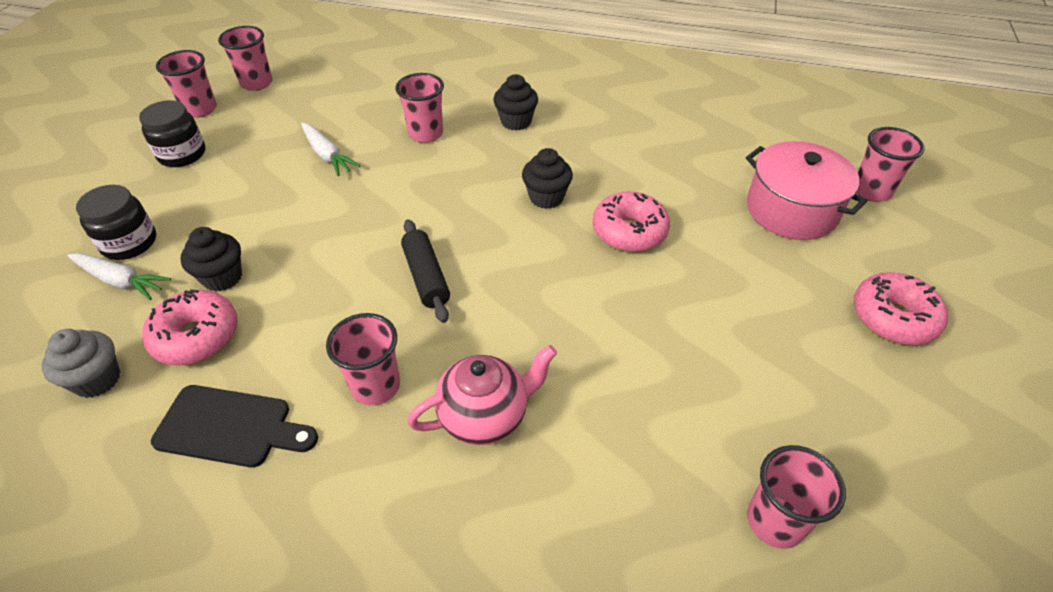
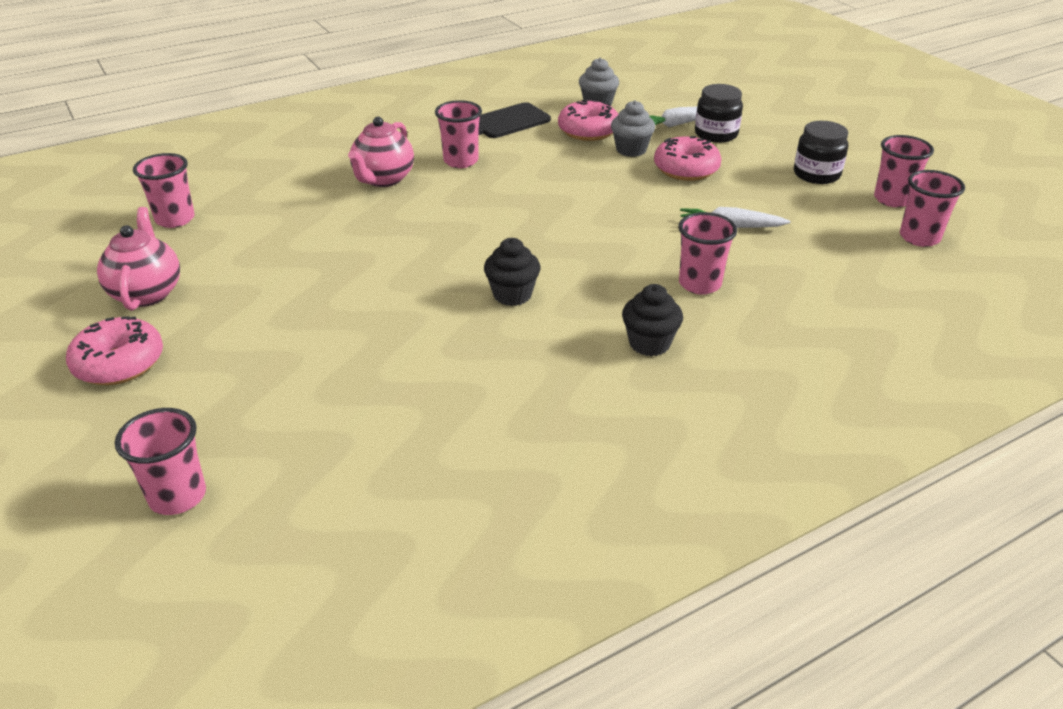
camera: 135 degrees right, 10 degrees down
black cupcake [180,227,242,292] -> grey cupcake [611,100,655,157]
black rolling pin [401,219,450,323] -> none
pink donut [593,191,670,252] -> pink donut moved to [654,136,721,181]
pink pot [746,141,867,240] -> none
none -> pink teapot [97,207,180,311]

